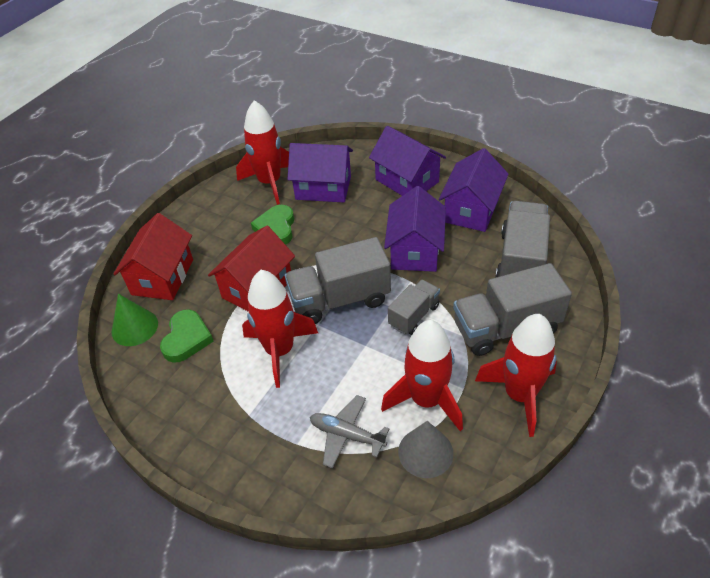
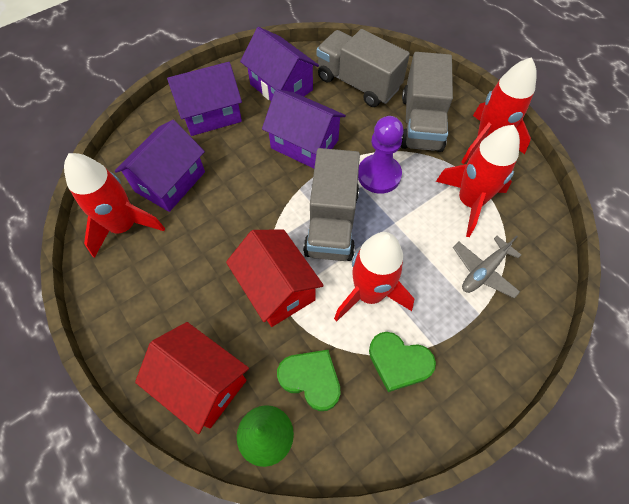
camera: 70 degrees left, 15 degrees up
green heart [251,205,294,245] -> green heart moved to [369,332,436,392]
grey truck [388,279,440,335] -> purple pawn [358,116,404,194]
grey cone [398,421,454,478] -> none

